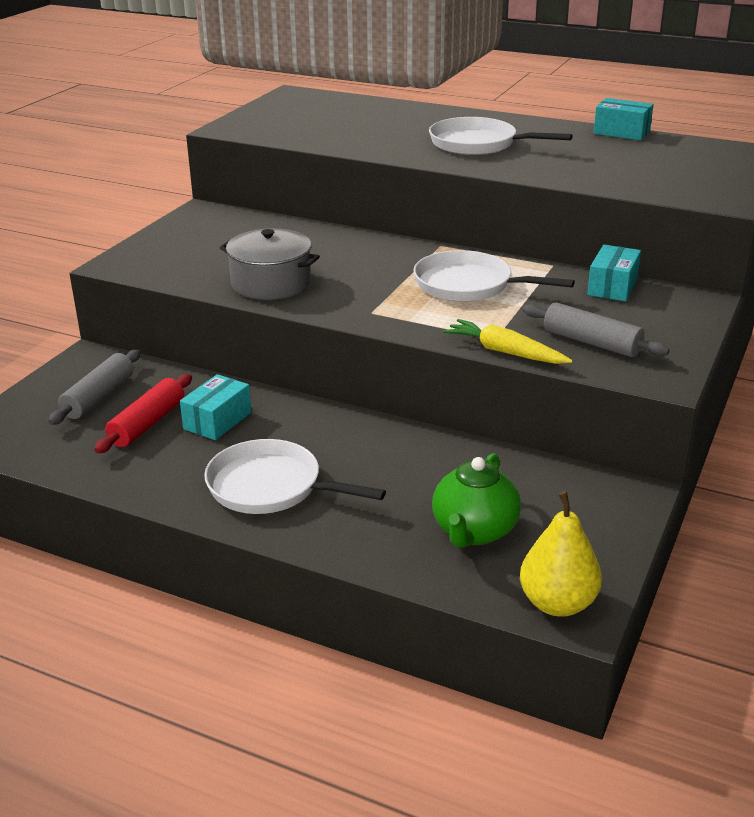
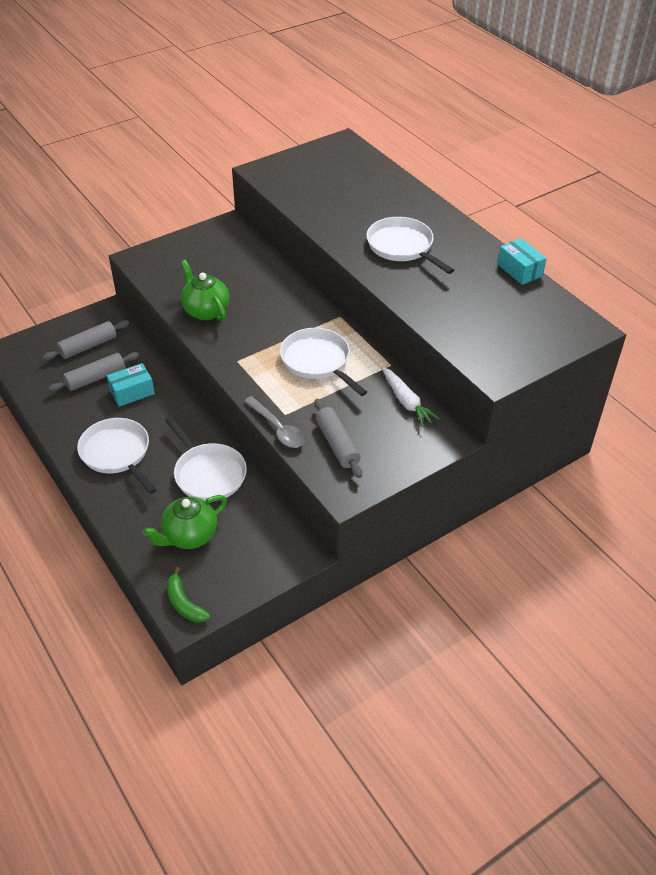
camera: 30 degrees right, 15 degrees up
red rolling pin [94,374,192,453] -> grey rolling pin [48,352,139,392]
grey pot [220,228,320,300] -> green teapot [181,260,229,321]
yellow carrot [443,319,573,364] -> grey spoon [244,396,305,448]
yellow pear [520,491,602,617] -> green banana [166,567,210,623]
turquoise box [587,245,641,301] -> white carrot [381,367,440,427]
none -> white pan [165,416,247,501]

